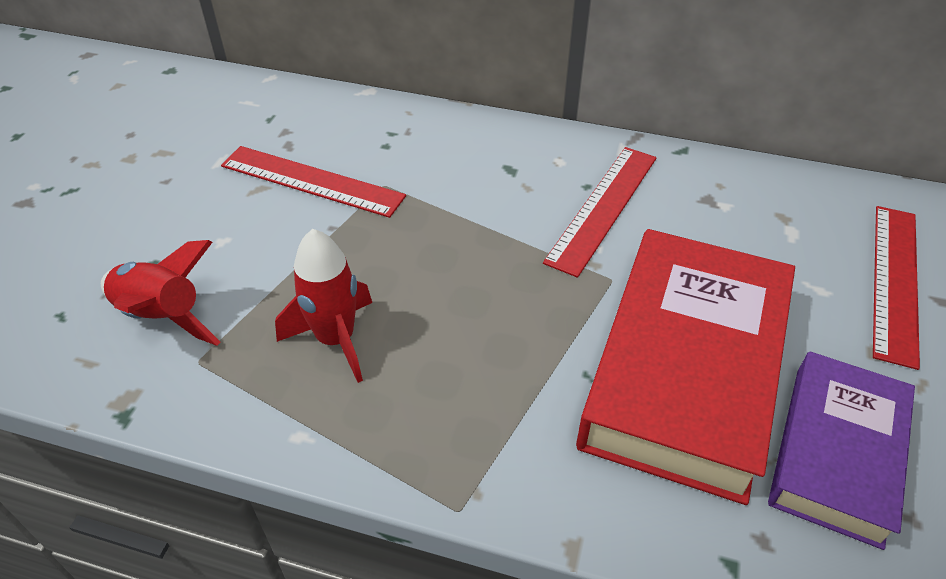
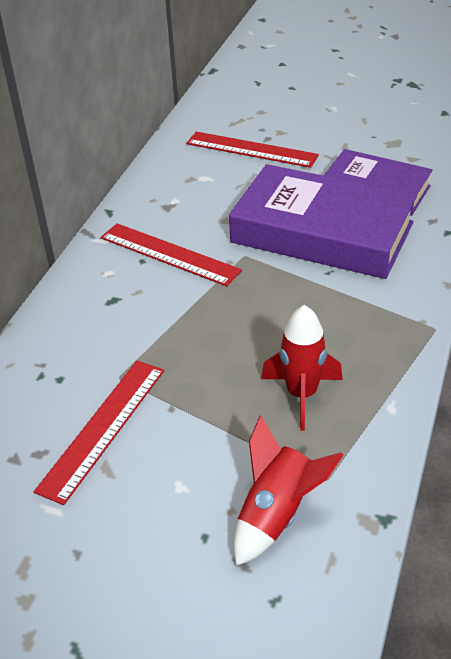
camera: 85 degrees left, 5 degrees down
red book [576,229,795,505] -> purple book [229,164,417,279]

